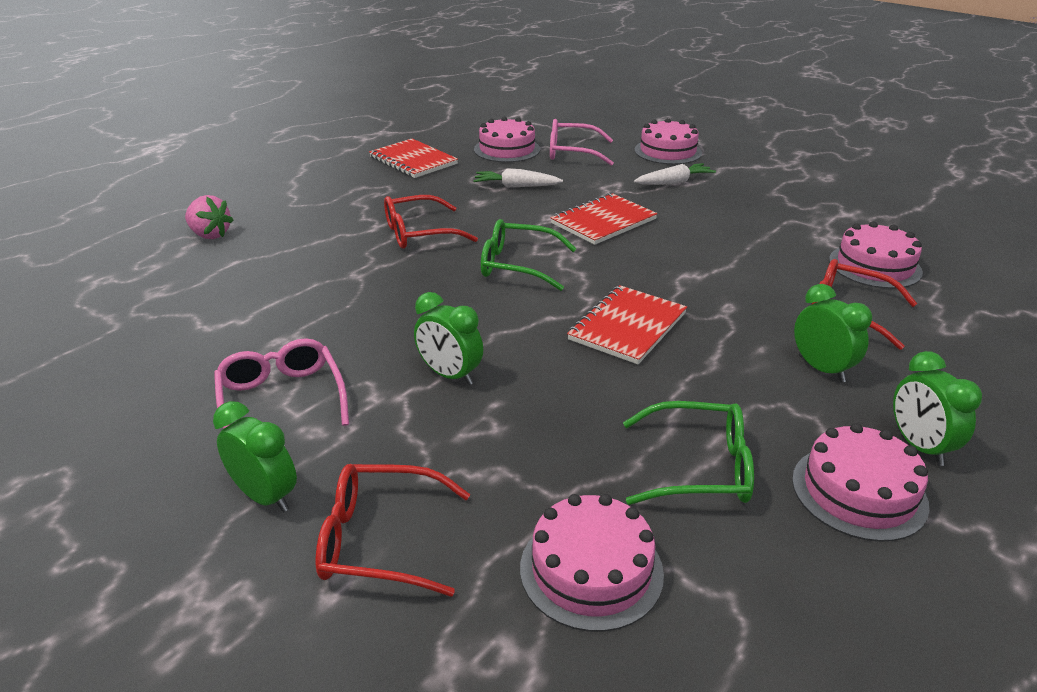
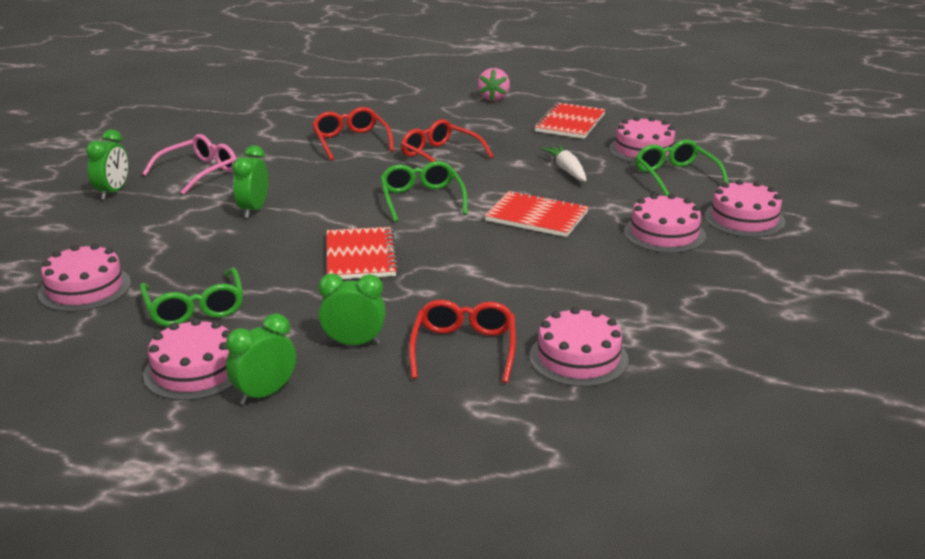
camera: 65 degrees right, 5 degrees down
pink strawberry [185,195,234,239] -> pink strawberry moved to [477,68,510,101]
red glasses [316,464,470,597] -> red glasses moved to [312,107,394,161]
pink glasses [550,119,614,166] -> green glasses [635,140,729,196]
red notebook [567,285,687,364] -> red notebook turned 75 degrees clockwise [327,227,399,279]
white carrot [634,163,716,185] -> pink cake [624,193,706,253]
green clock [794,284,872,382] -> green clock turned 120 degrees counterclockwise [319,273,386,345]

